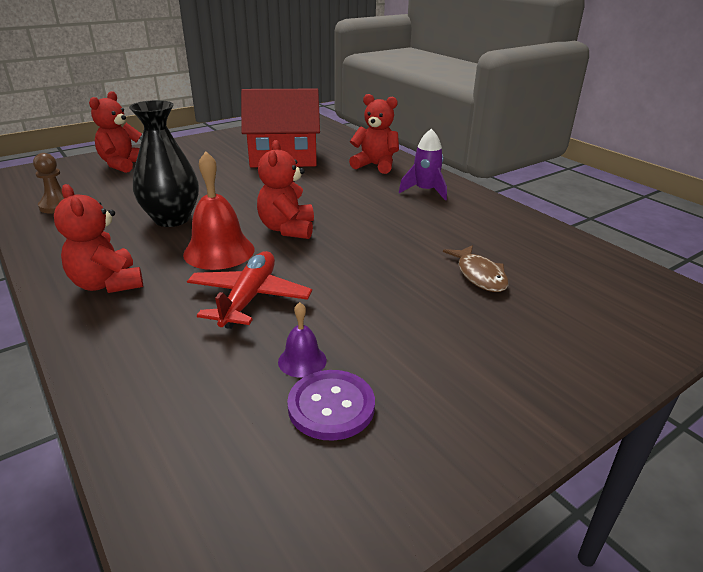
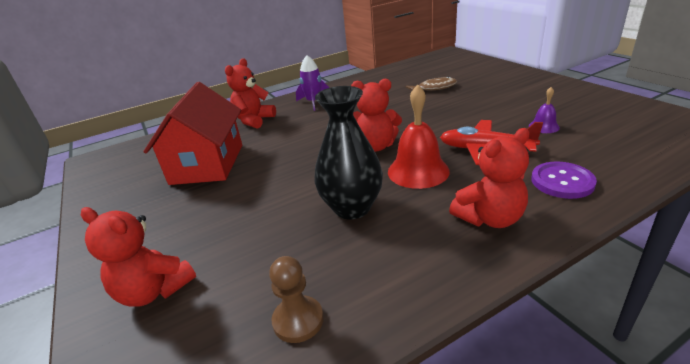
camera: 80 degrees left, 0 degrees up
purple button [287,370,375,441] -> purple button moved to [531,162,597,199]

